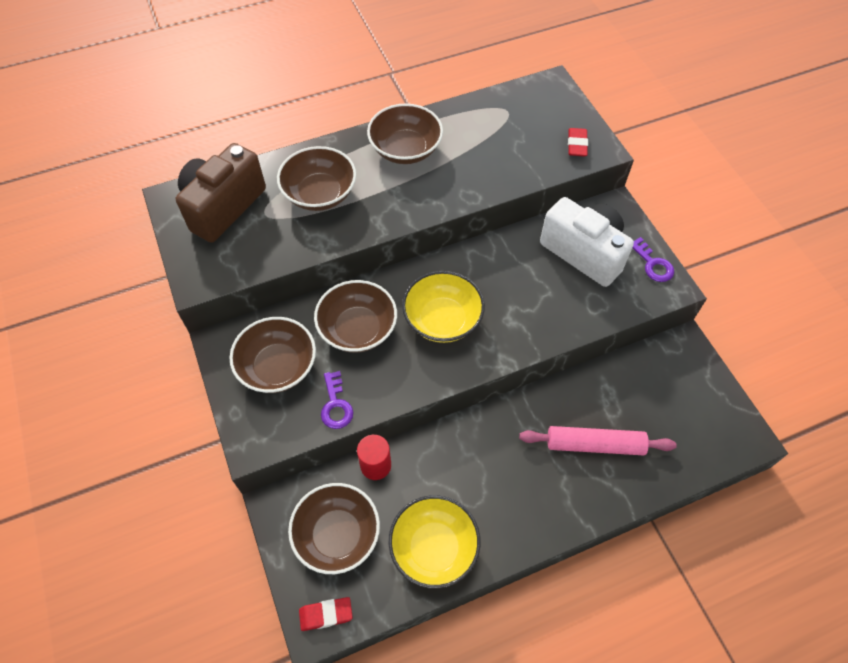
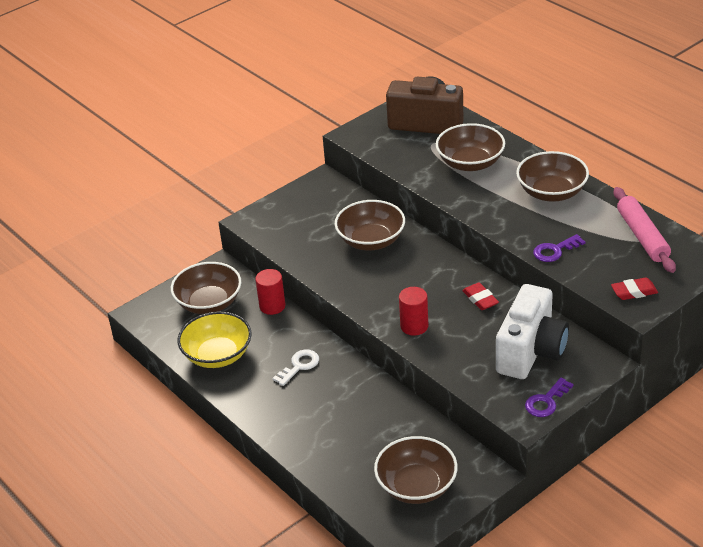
camera: 75 degrees right, 20 degrees down
brown bowl [229,317,316,393] -> brown bowl moved to [374,436,458,504]
red eraser [299,597,353,631] -> red eraser moved to [462,282,499,310]
purple key [321,371,353,429] -> purple key moved to [533,234,585,262]
yellow bowl [402,271,485,343] -> none
pink rolling pin [519,426,677,455] -> pink rolling pin moved to [613,187,676,273]
none -> white key [272,350,319,386]
none -> red cylinder [399,287,428,336]

